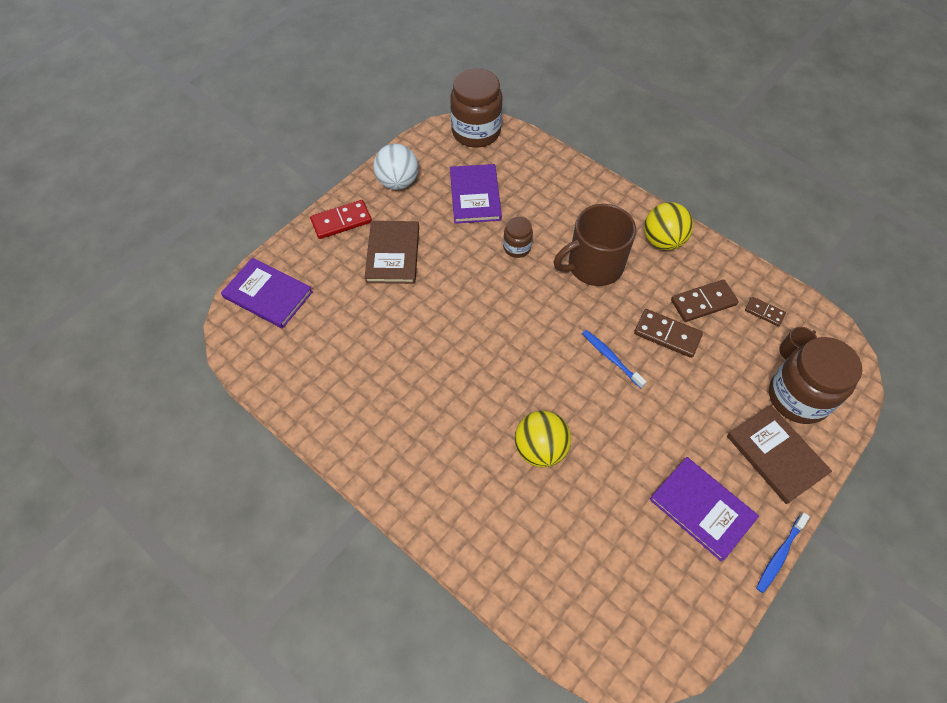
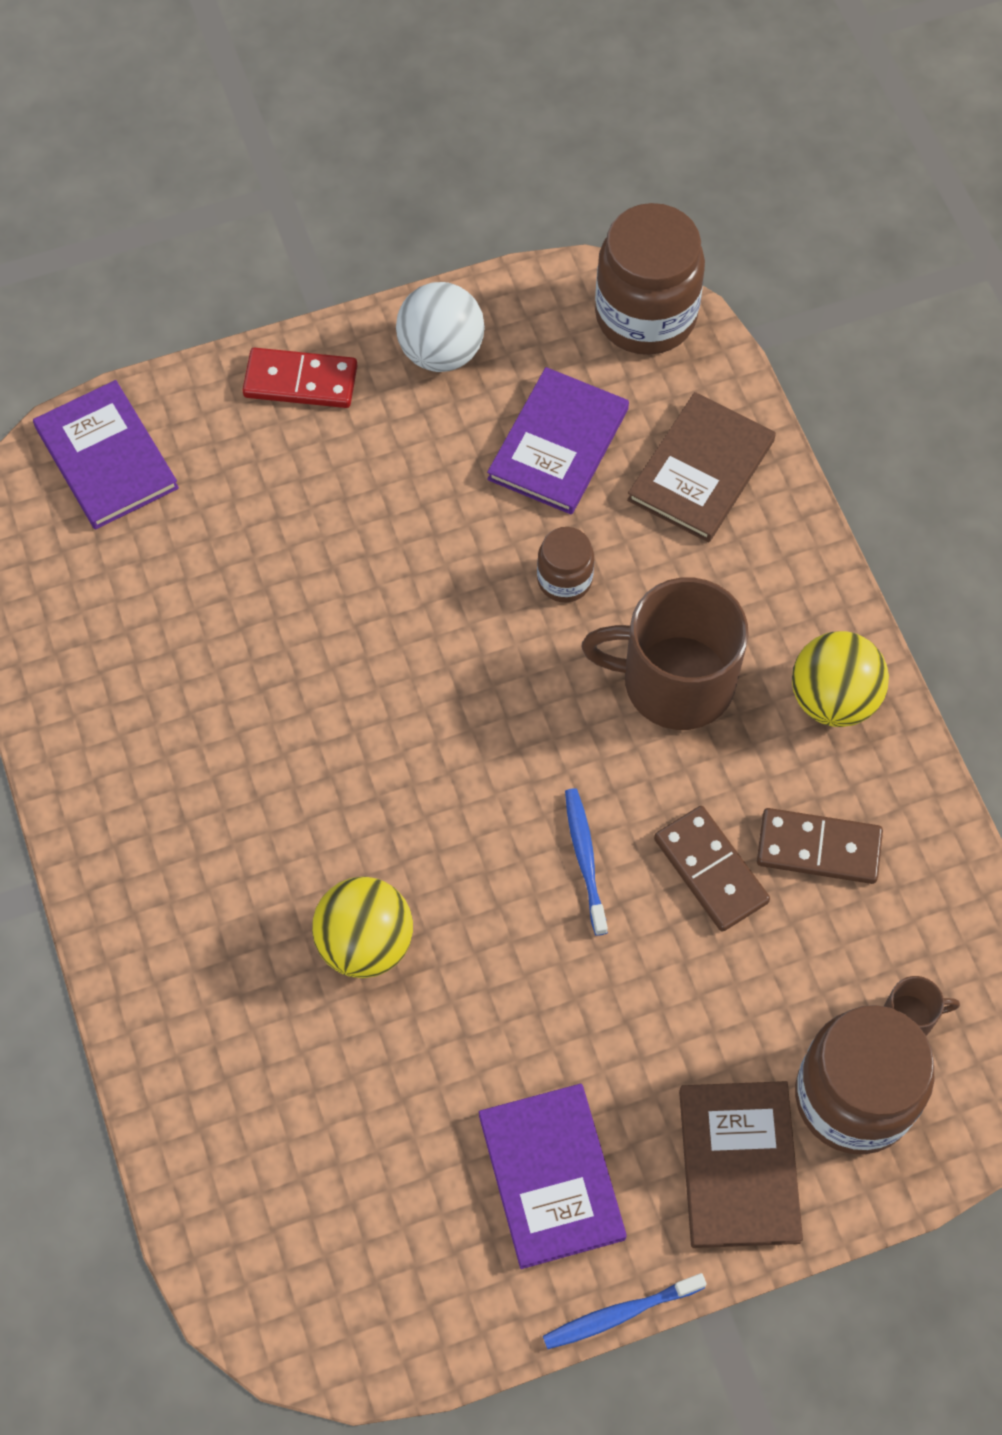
camera: 30 degrees right, 5 degrees up
brown book [365,221,419,284] -> brown book moved to [627,392,776,542]
brown domino [745,297,786,327] -> none

